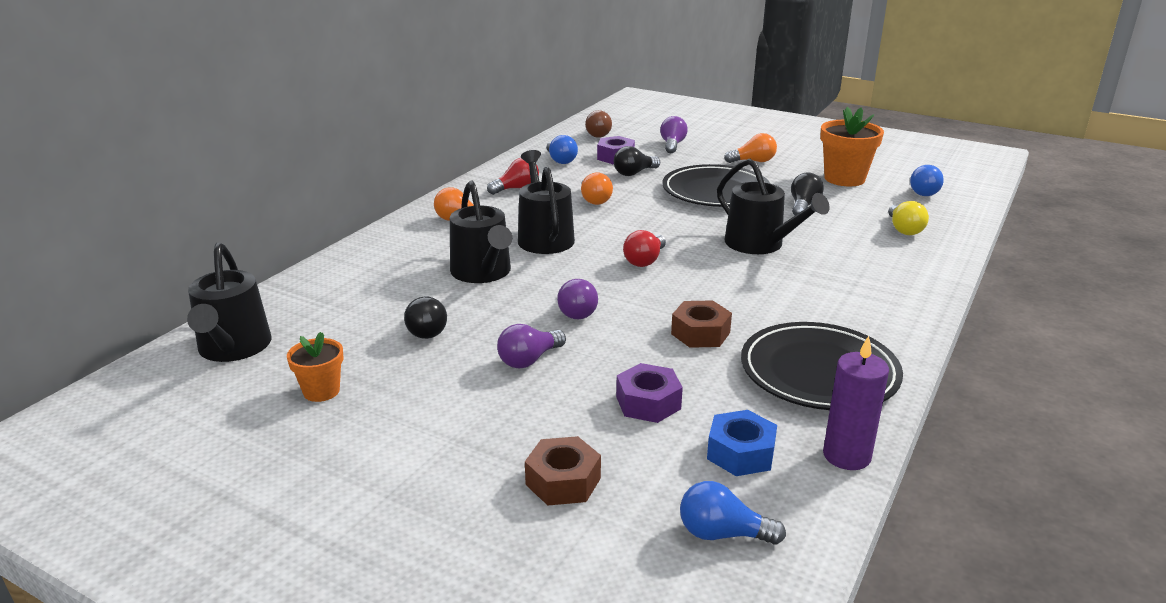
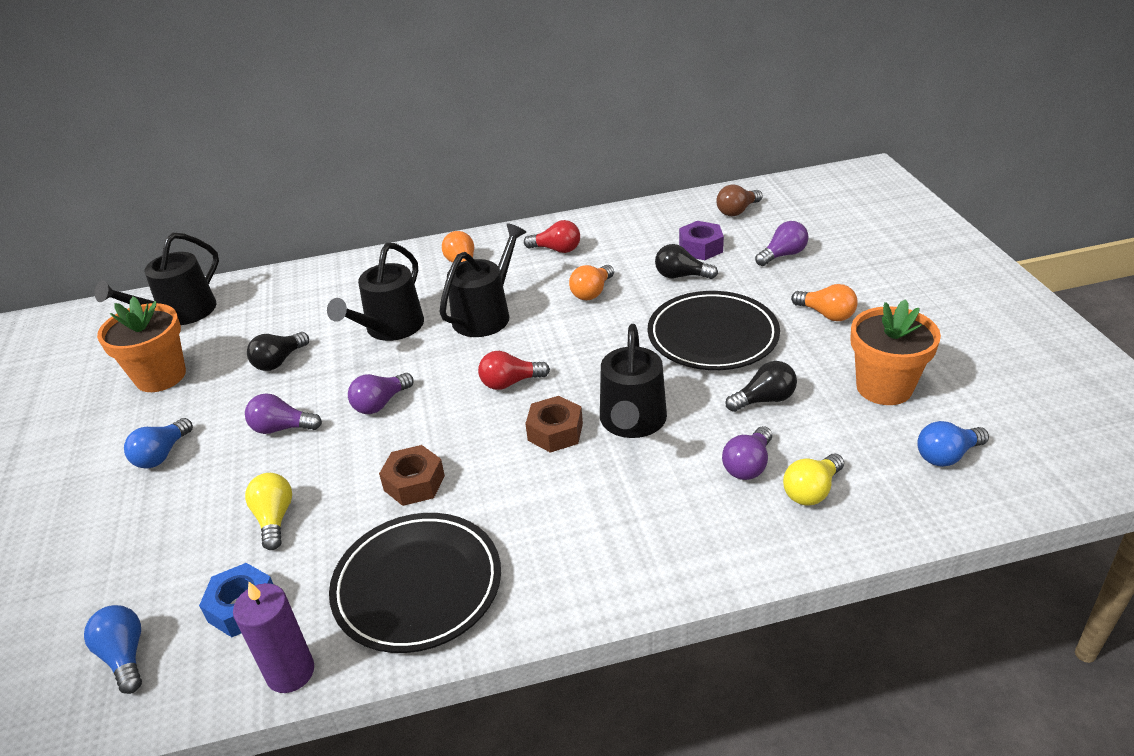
camera: 50 degrees right, 10 degrees up
orange flower pot [287,332,343,402] -> orange flower pot [97,297,186,392], size x1.73
brown nut [525,436,601,505] -> brown nut moved to [525,396,583,453]
blue light bulb [547,135,578,164] -> blue light bulb moved to [124,418,193,468]
purple nut [616,363,683,423] -> yellow light bulb [245,473,292,550]
none -> purple light bulb [722,426,772,480]

